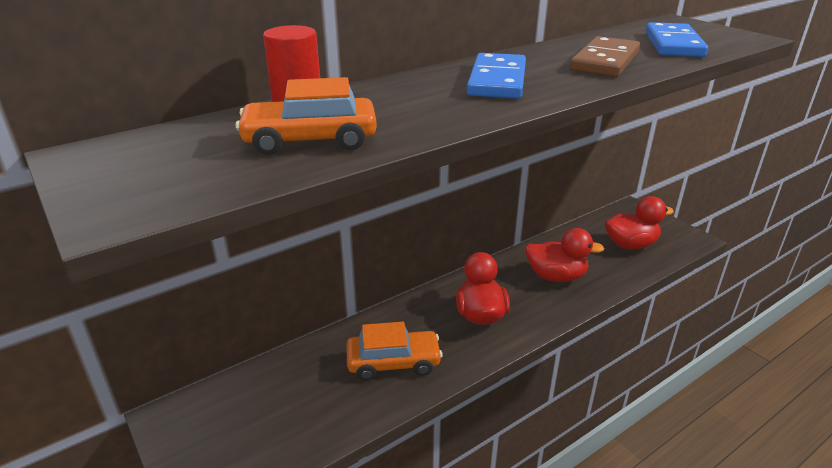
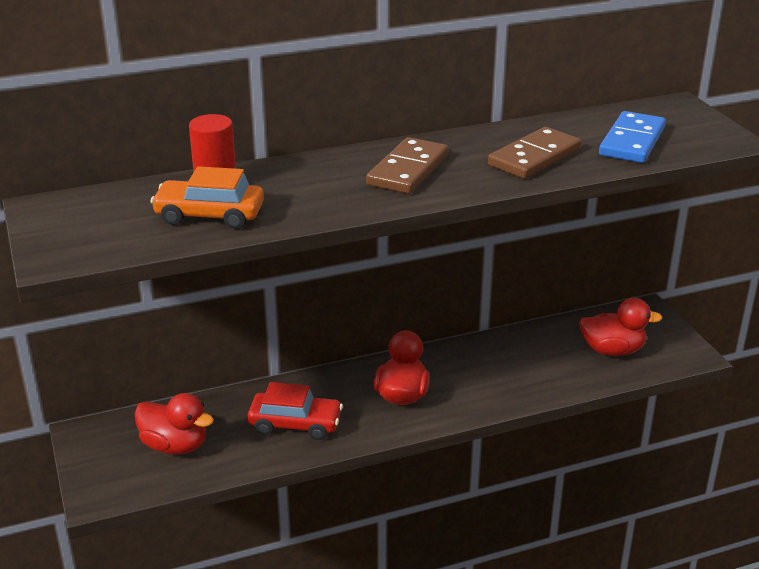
camera: 15 degrees right, 0 degrees up
orange car [346,322,443,381] -> red car [248,382,343,440]
blue domino [467,53,526,99] -> brown domino [366,137,448,194]
red duck [525,228,605,282] -> red duck moved to [134,393,214,455]

